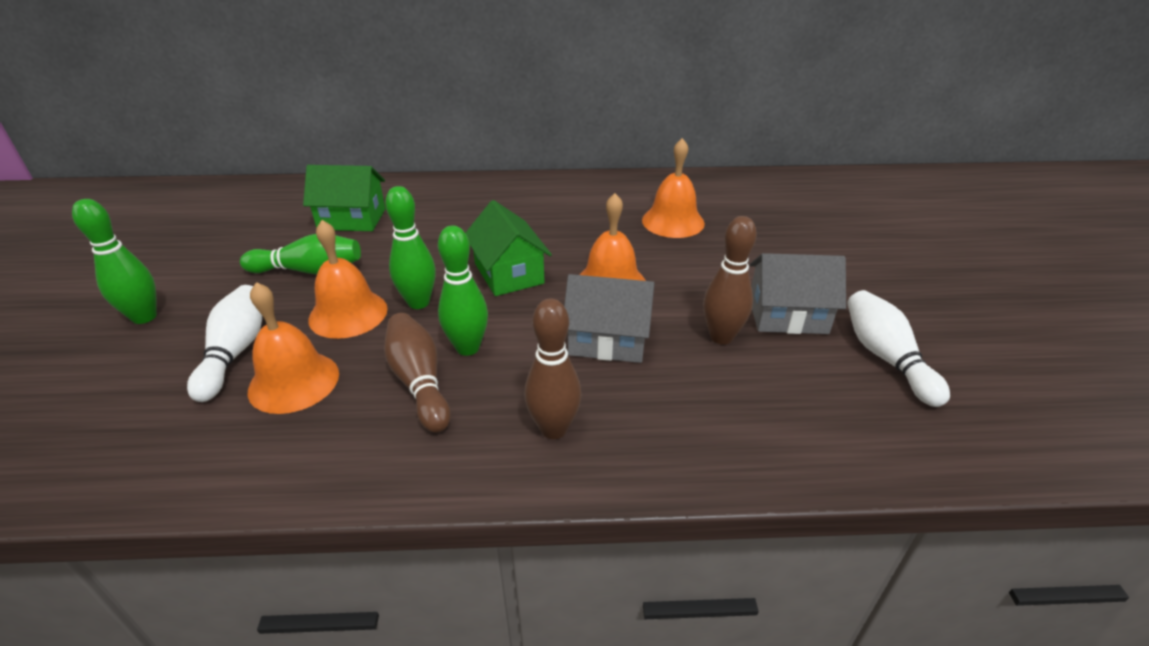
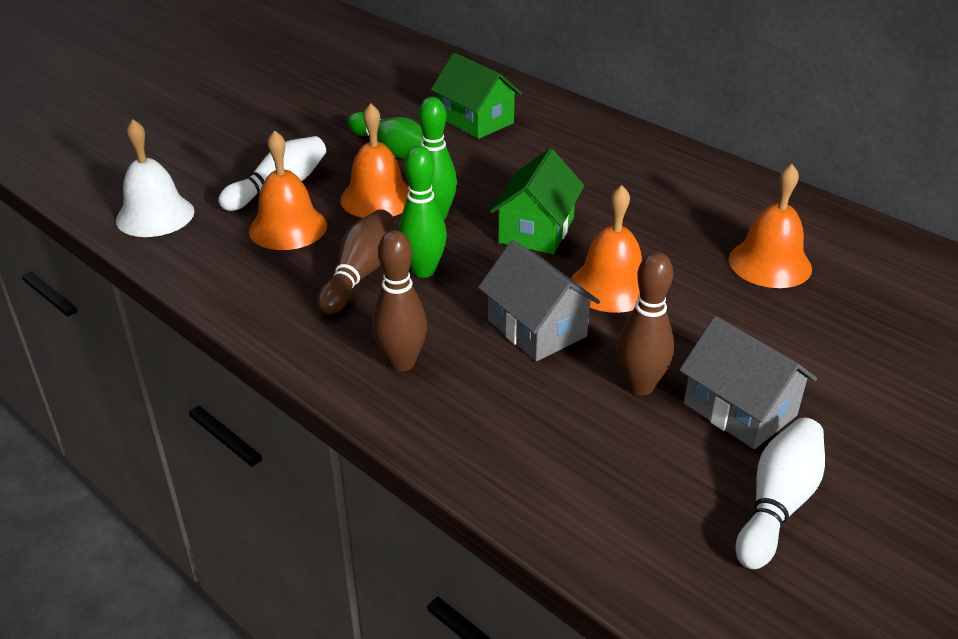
camera: 45 degrees right, 0 degrees up
green bowling pin [72,199,157,324] -> none
none -> white bell [116,119,194,237]

